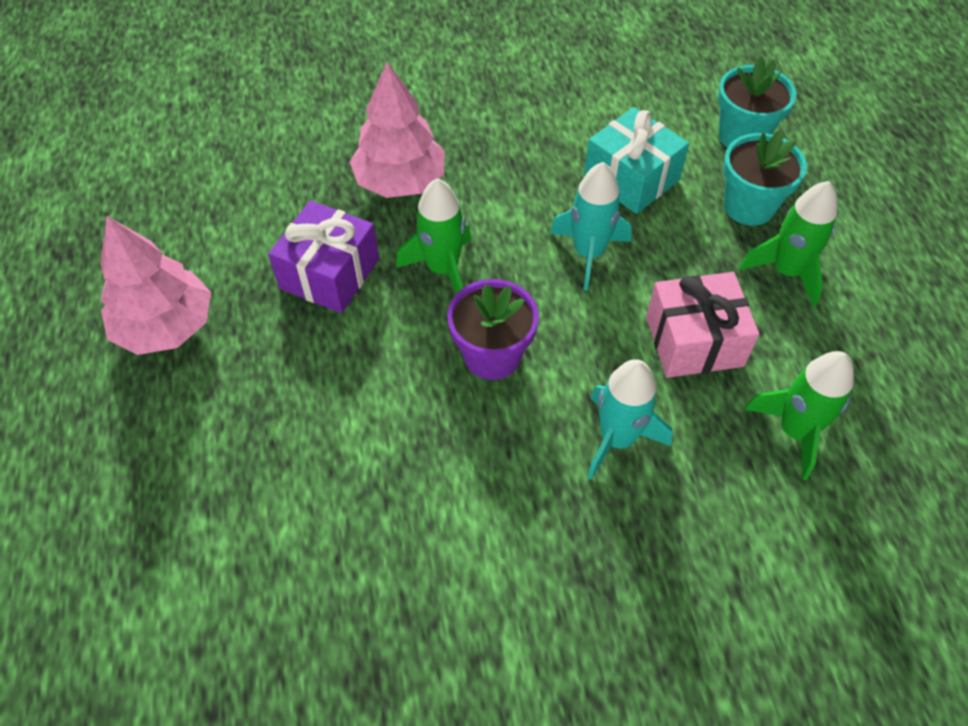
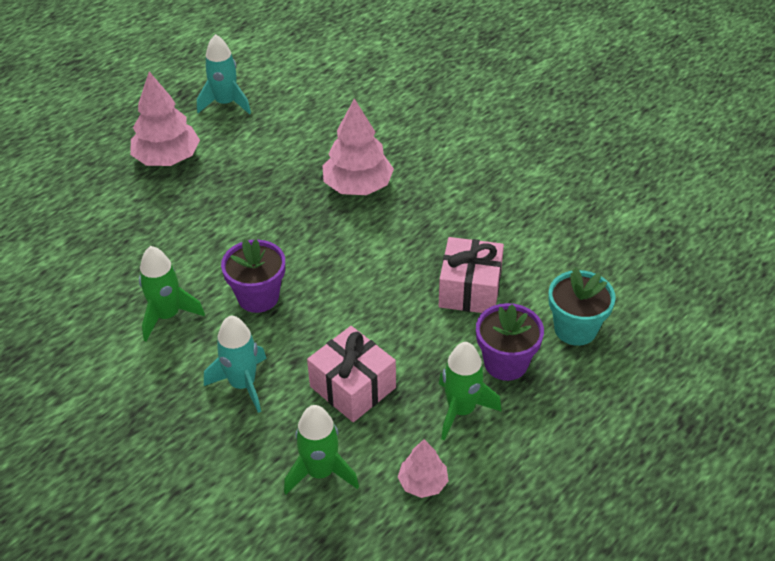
camera: 55 degrees right, 10 degrees down
purple gift [268,200,379,313] -> none
green rocket [396,178,472,294] -> green rocket moved to [139,246,205,342]
turquoise rocket [550,162,632,291] -> turquoise rocket moved to [197,34,251,114]
turquoise gift [584,107,689,214] -> pink gift [439,237,504,313]
turquoise flower pot [723,130,807,226] -> purple flower pot [476,303,544,381]
none -> pink tree [398,439,448,498]

